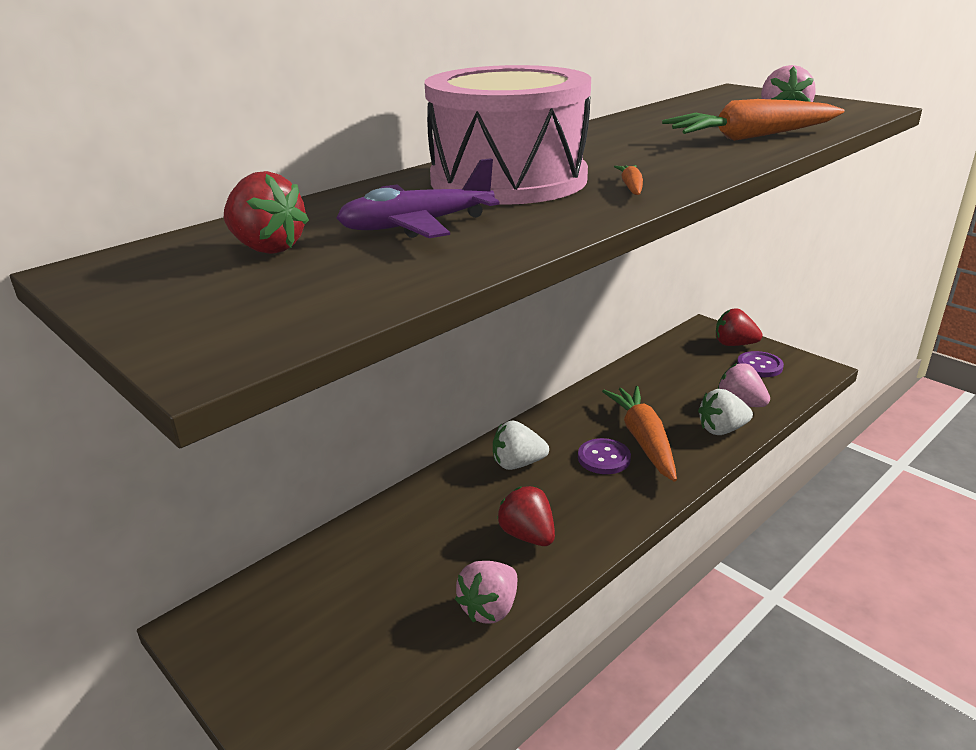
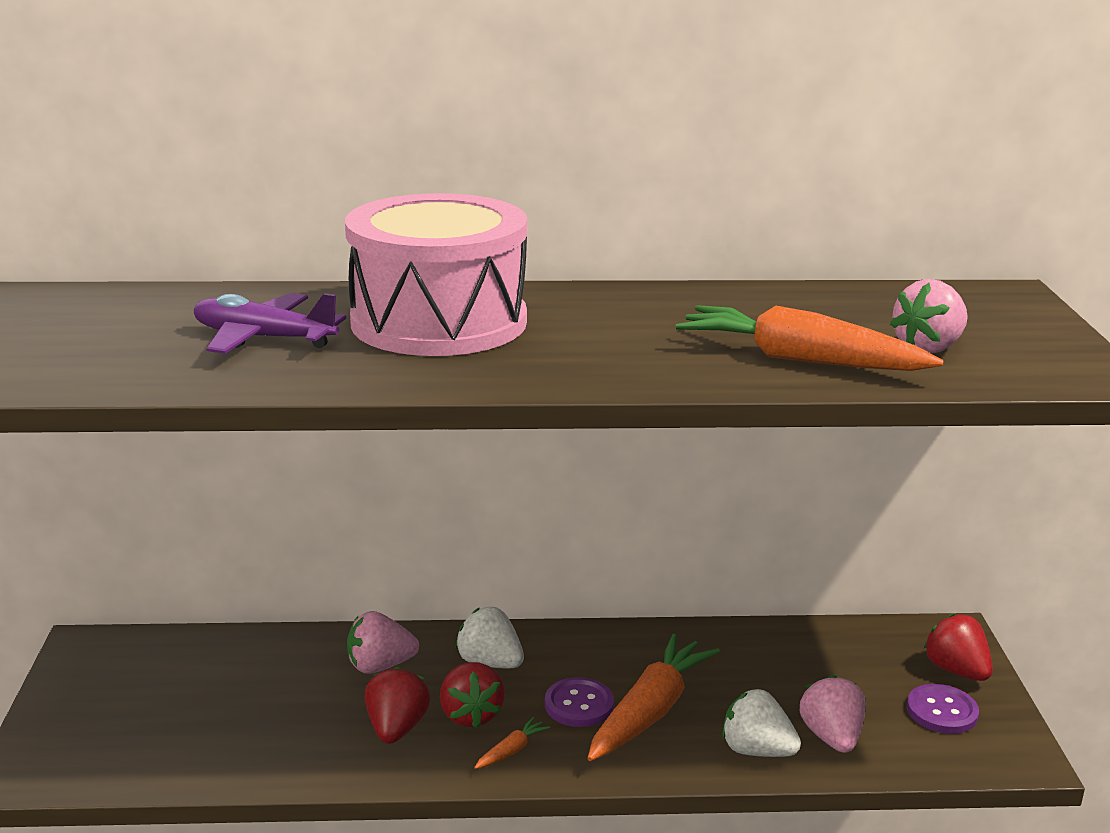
camera: 40 degrees right, 5 degrees down
red strawberry [224,171,309,254] -> red strawberry moved to [440,662,505,729]
pink strawberry [455,561,517,623] -> pink strawberry moved to [347,611,419,674]
orange carrot [614,165,643,195] -> orange carrot moved to [474,717,550,769]

